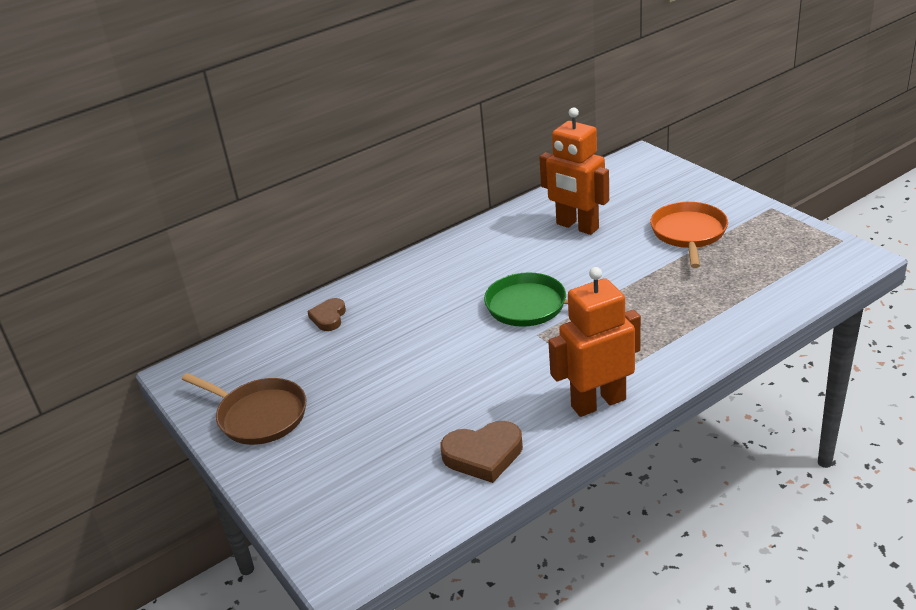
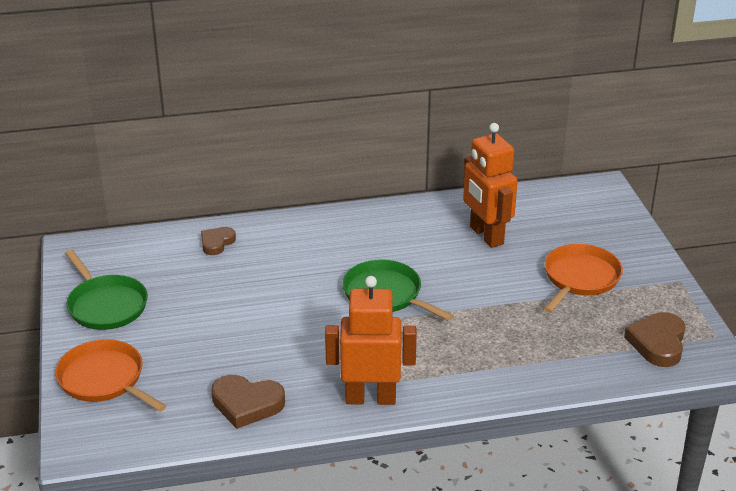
camera: 20 degrees right, 0 degrees up
brown pan [182,373,307,445] -> green pan [65,250,148,330]
none -> orange pan [55,339,166,412]
none -> brown heart [624,312,685,367]

